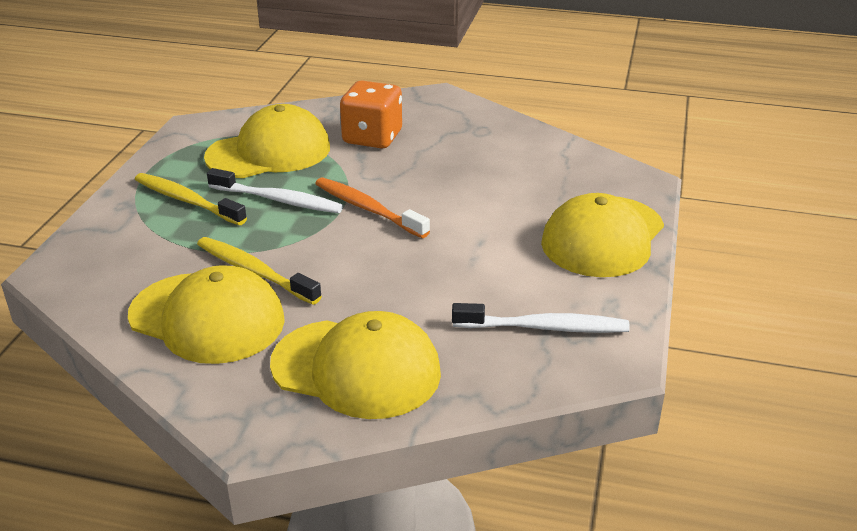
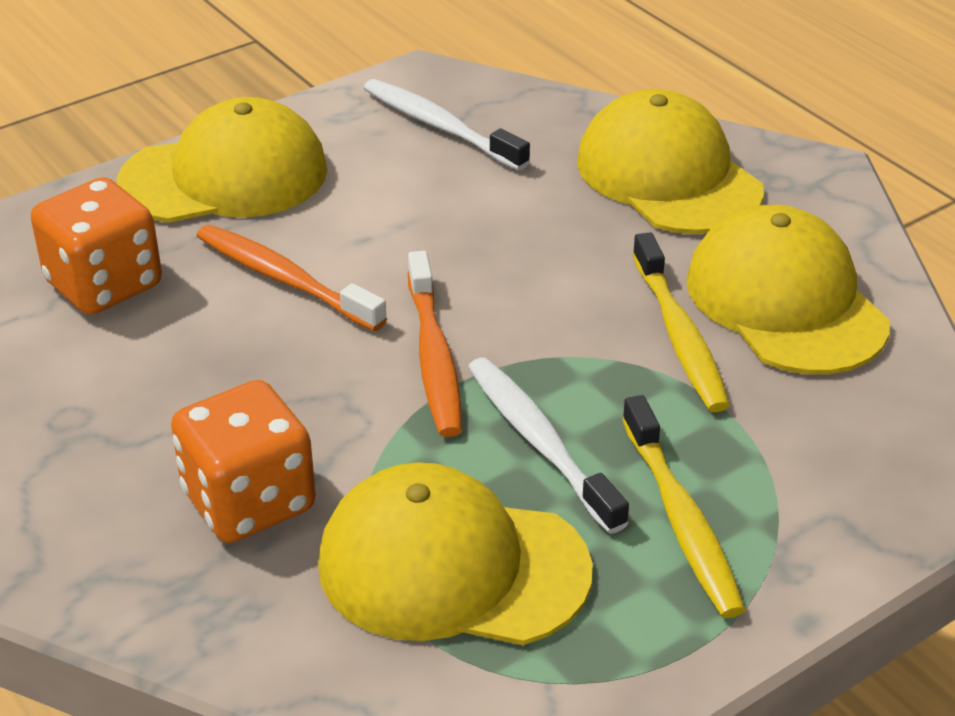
camera: 140 degrees left, 5 degrees up
none -> orange dice [31,177,162,315]
none -> orange toothbrush [197,225,387,331]

